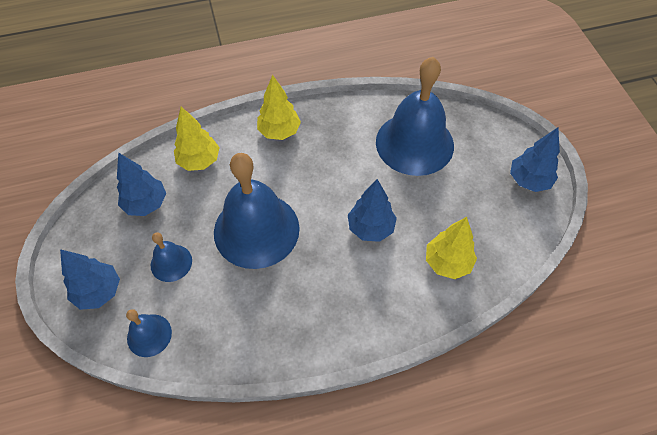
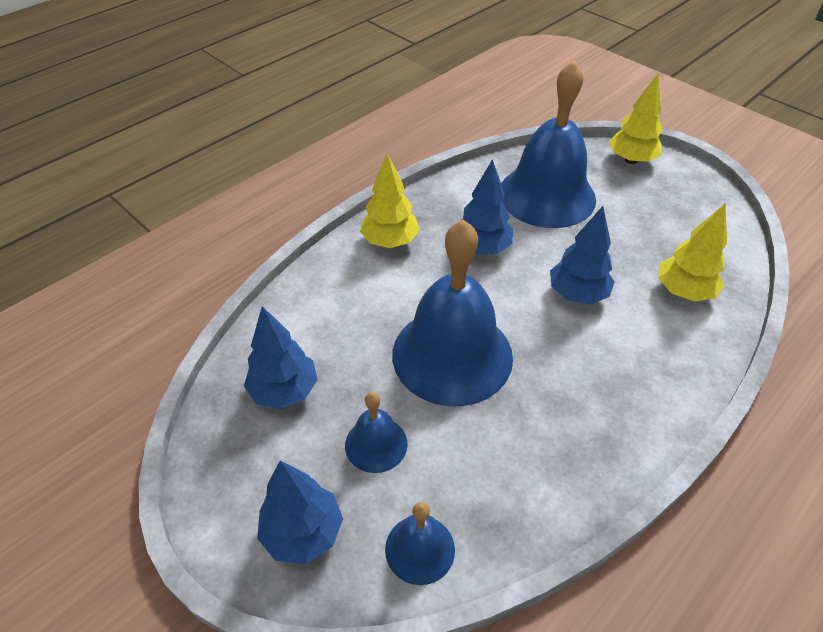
camera: 30 degrees left, 10 degrees down
yellow tree [174,107,220,171] -> yellow tree moved to [609,74,663,164]
blue tree [510,128,560,192] -> blue tree moved to [462,159,513,254]

